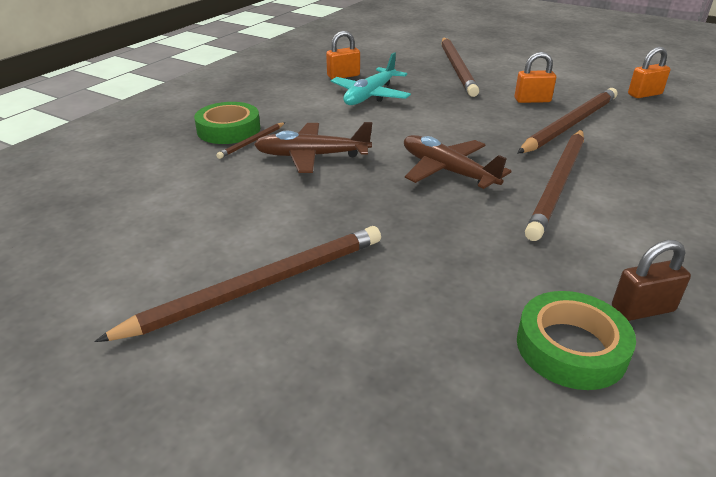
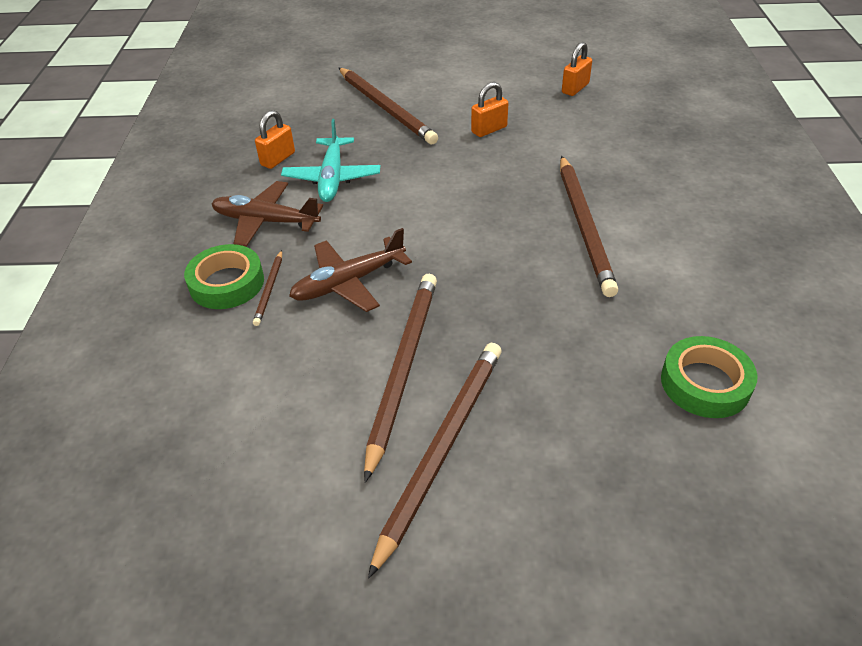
camera: 30 degrees left, 10 degrees up
brown plane [404,135,511,189] -> brown plane moved to [212,181,323,247]
brown pencil [517,88,617,153] -> brown pencil moved to [364,274,437,483]
brown padlock [612,240,691,321] -> none

